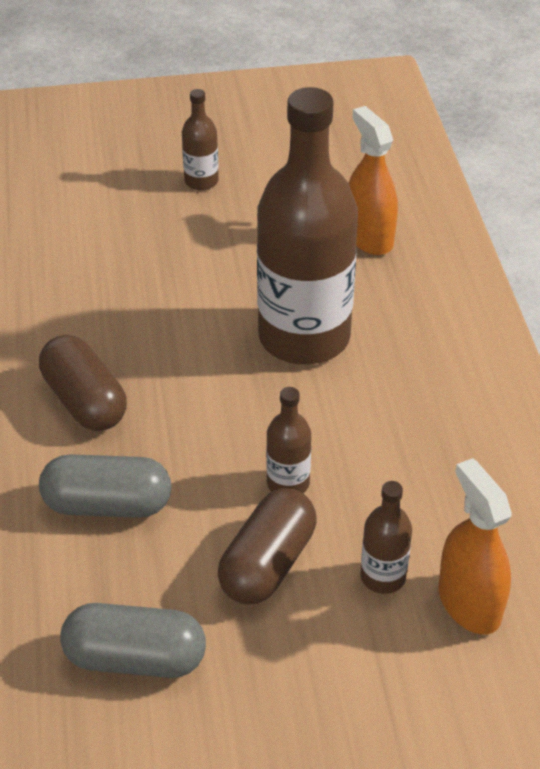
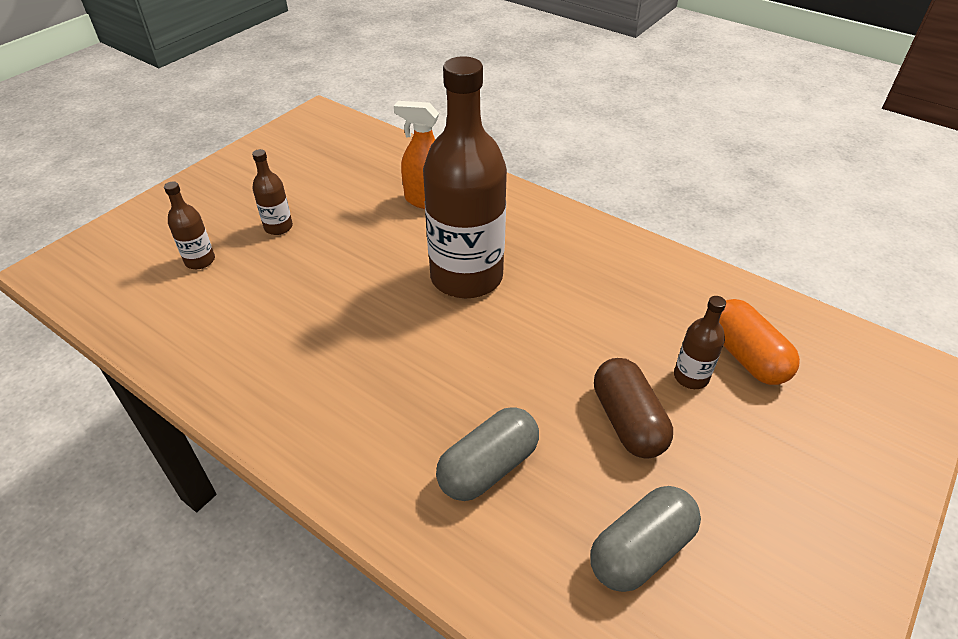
camera: 45 degrees left, 0 degrees up
brown capsule [39,335,127,431] -> none
brown bottle [266,387,311,493] -> brown bottle moved to [164,182,215,269]
orange spray bottle [438,458,512,635] -> orange capsule [719,299,800,385]

